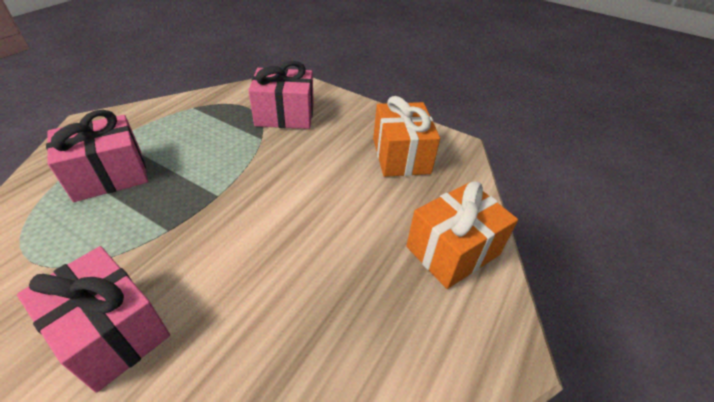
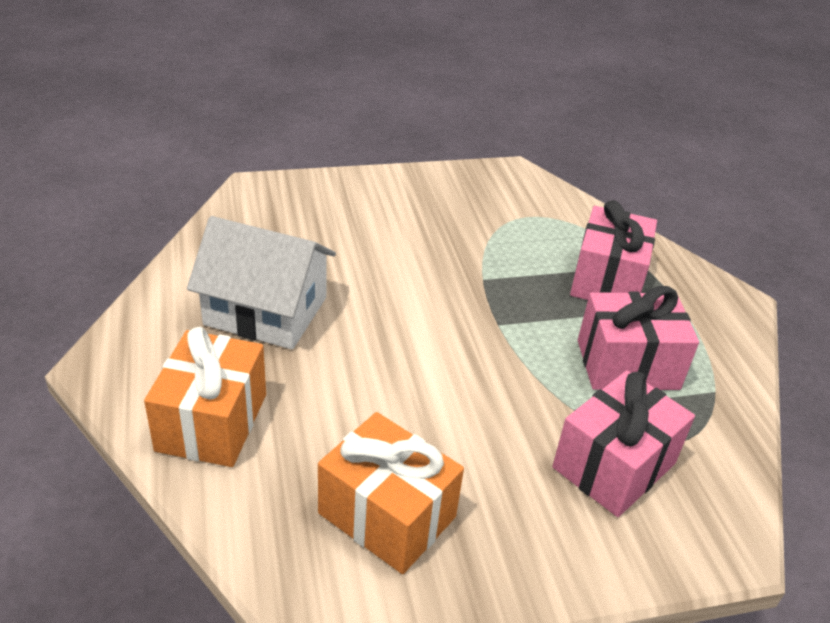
camera: 135 degrees right, 5 degrees down
pink gift [17,246,170,393] -> pink gift moved to [578,286,699,390]
none -> white house [187,216,336,349]

